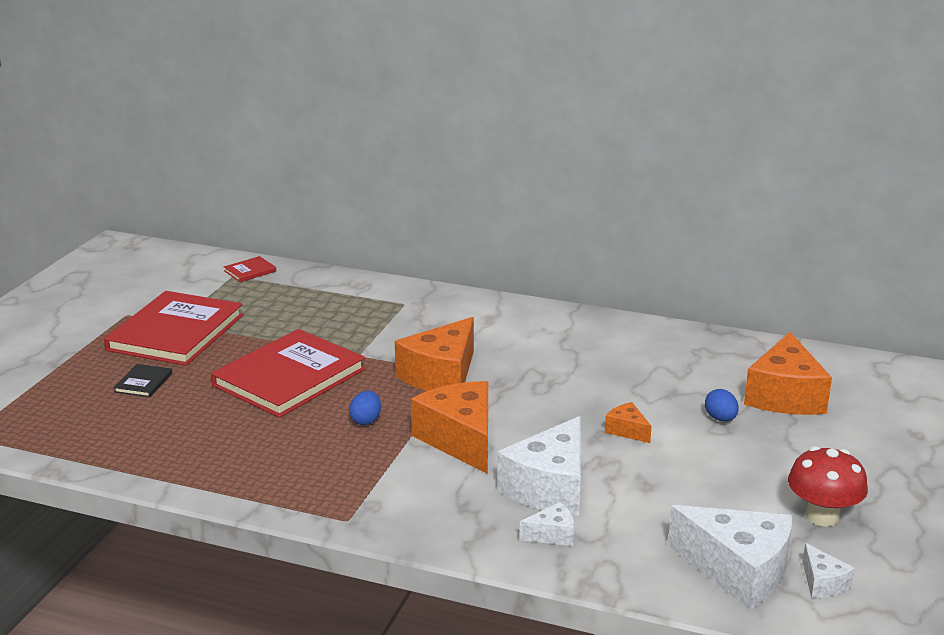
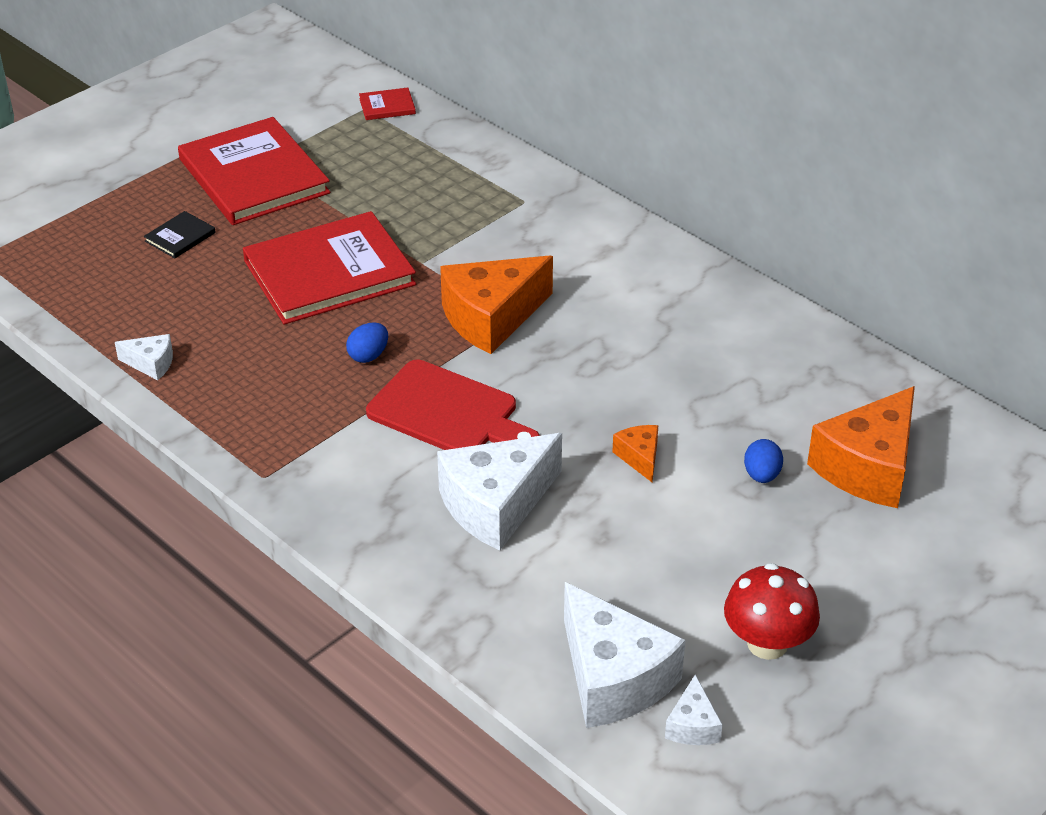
camera: 25 degrees right, 15 degrees up
red book [104,291,243,366] -> red book turned 75 degrees counterclockwise [178,117,330,225]
orange cheese [411,381,488,474] -> red cutting board [366,360,540,450]
white cheese [519,502,574,546] -> white cheese moved to [115,334,173,380]

